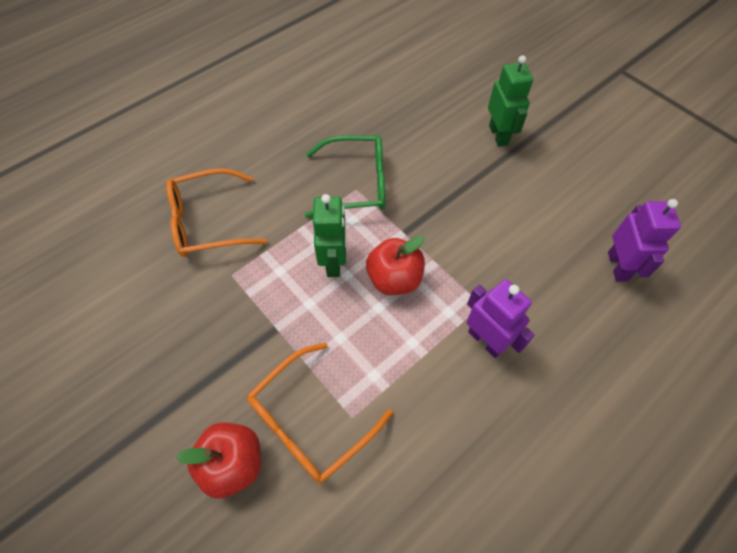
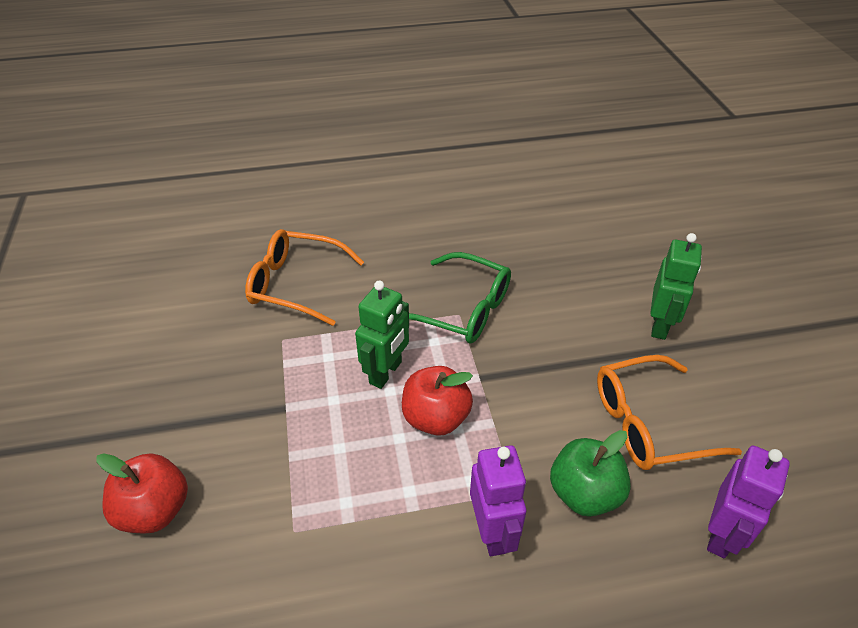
camera: 30 degrees right, 15 degrees down
orange glasses [247,343,393,483] -> orange glasses moved to [597,355,742,470]
none -> green apple [550,430,631,517]

